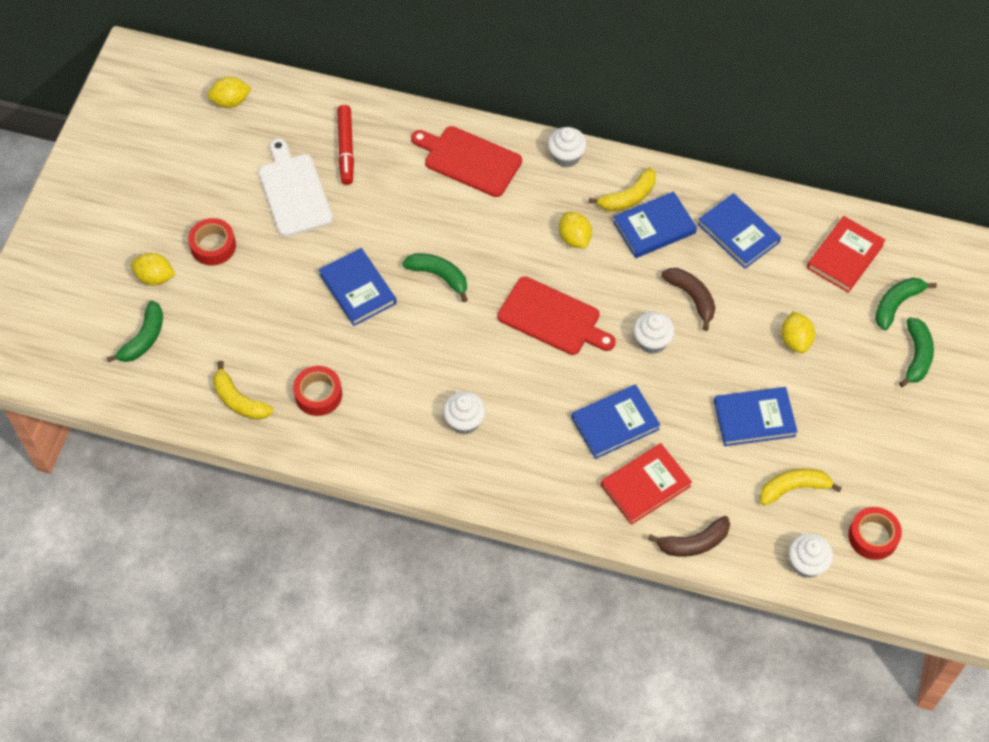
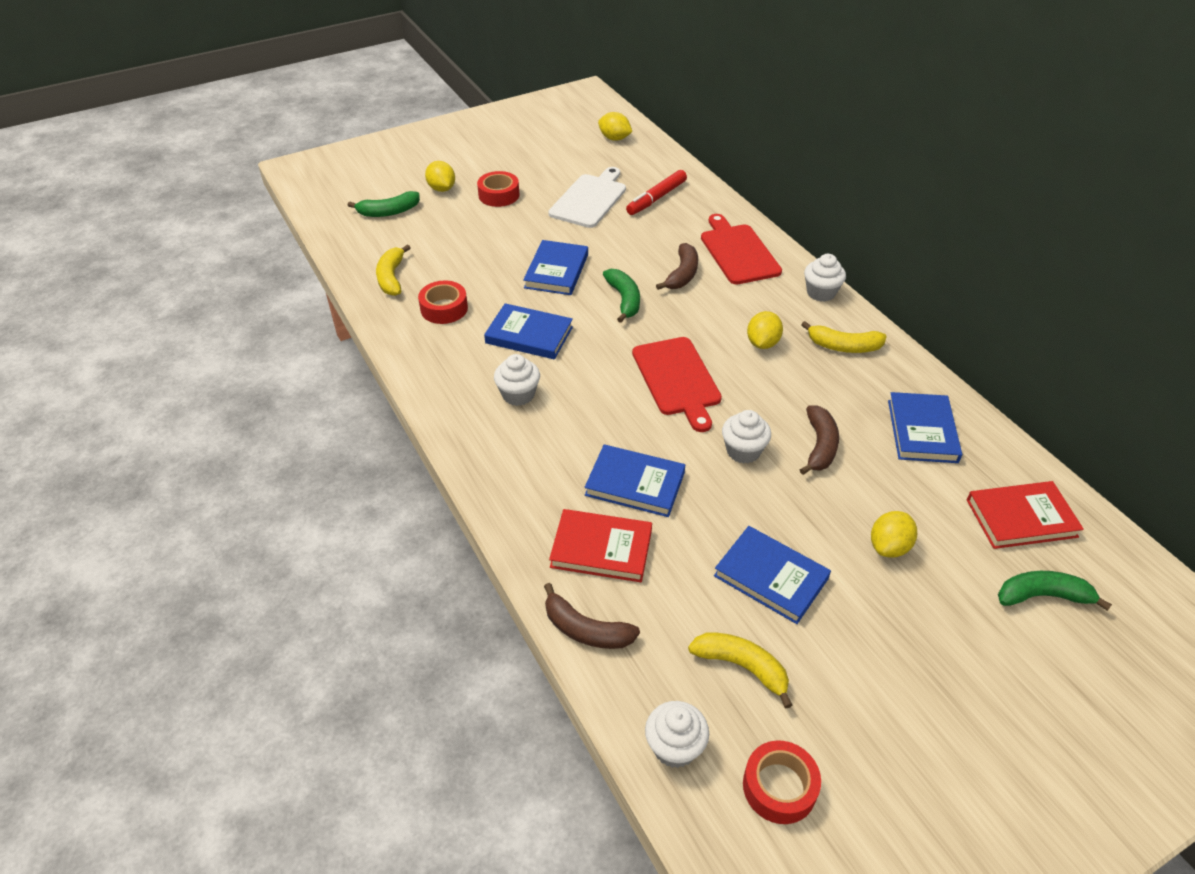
camera: 45 degrees right, 15 degrees down
blue book [613,191,697,258] -> blue book moved to [484,303,573,359]
green banana [899,317,934,387] -> none
none -> brown banana [656,243,698,290]

